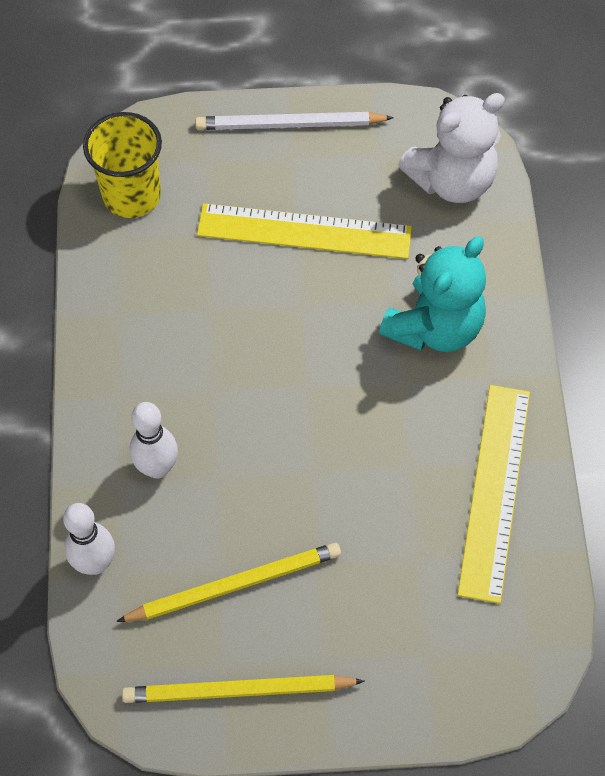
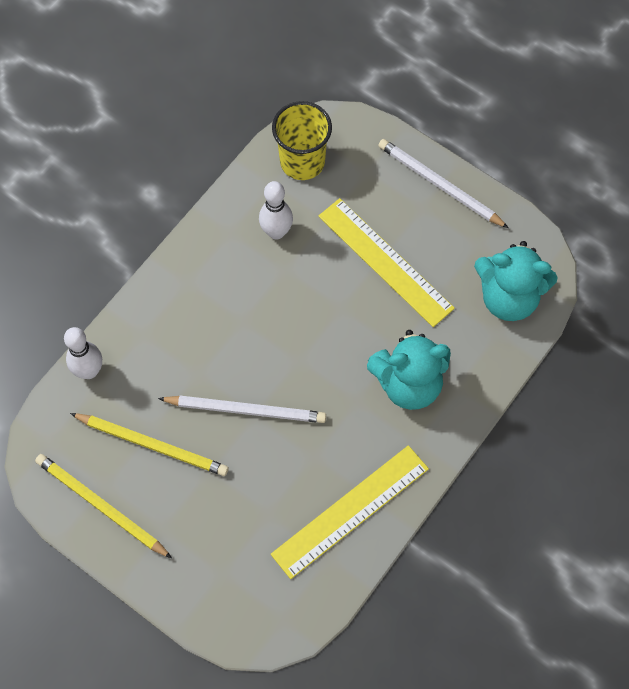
camera: 40 degrees right, 5 degrees up
white bowling pin [129,402,178,479] -> white bowling pin moved to [259,181,293,239]
white teddy bear [398,93,505,203] -> turquoise teddy bear [474,241,558,321]
none -> white pencil [158,396,326,423]

